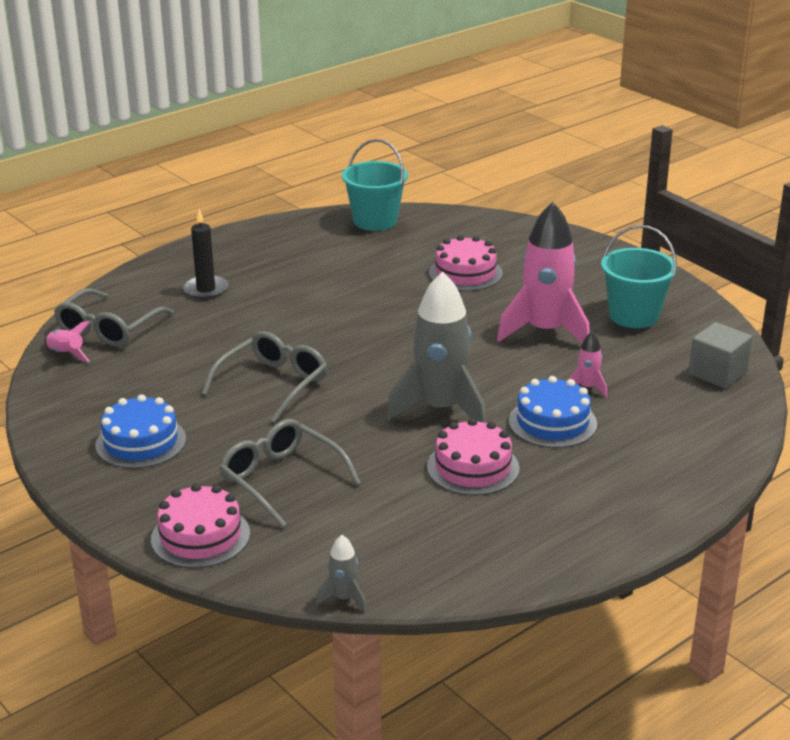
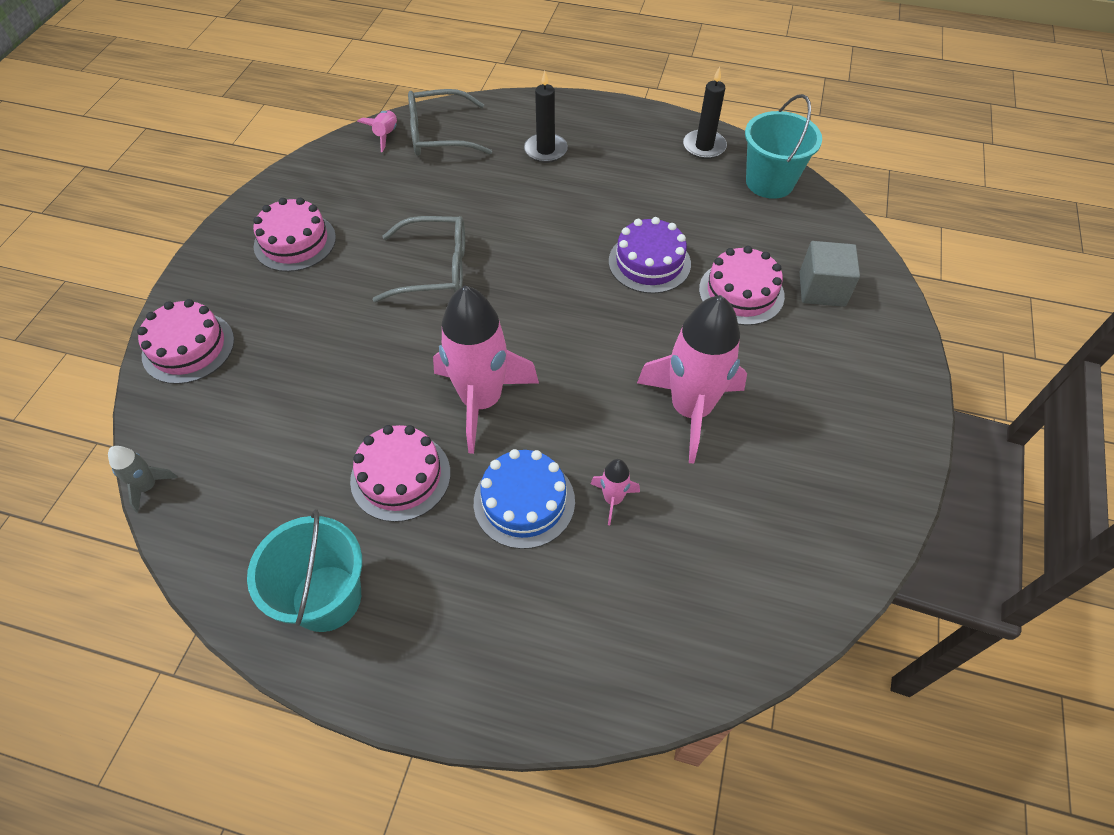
camera: 55 degrees right, 25 degrees up
blue cake [95,394,186,469] -> pink cake [253,198,336,272]
grey glasses [219,419,361,528] -> none
grey rocket [386,271,486,423] -> pink rocket [433,286,539,454]
turquoise bucket [601,225,677,328] -> turquoise bucket moved to [247,509,362,632]
grey cube [688,322,752,389] -> grey cube moved to [800,241,860,307]
none -> purple cake [609,217,691,294]
none -> black candle [683,67,727,159]

